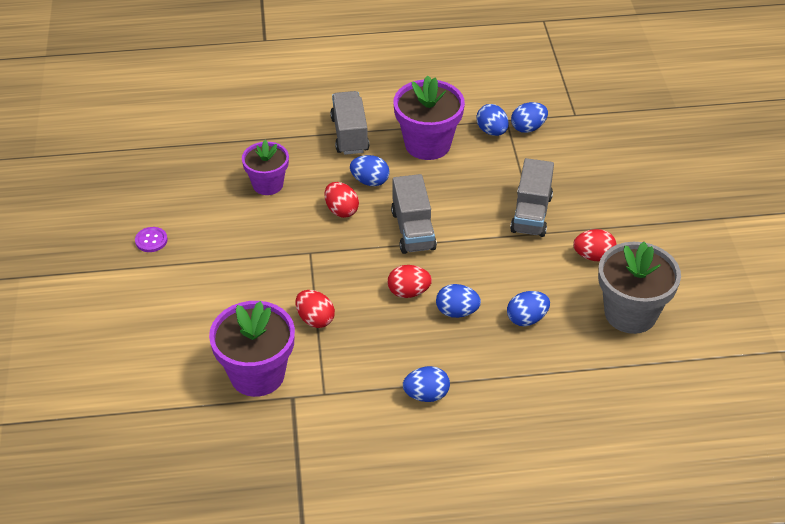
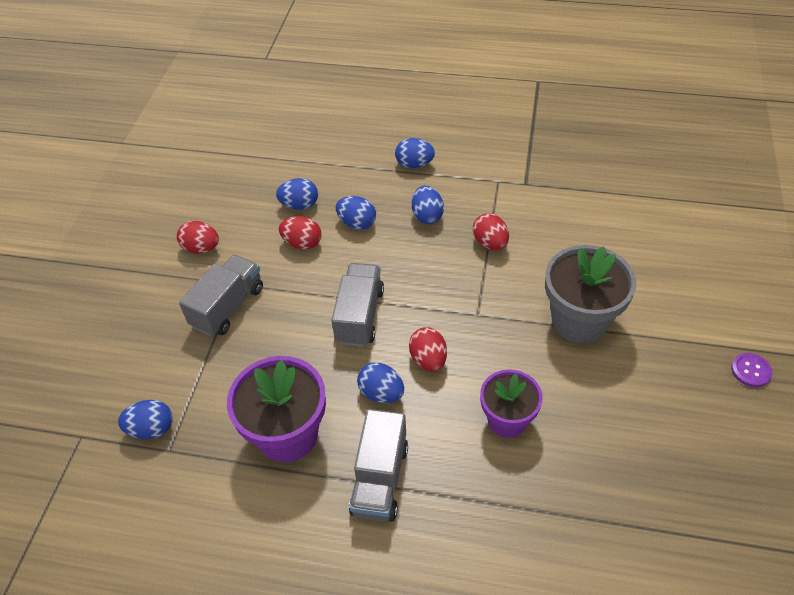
camera: 160 degrees left, 5 degrees up
purple button [135,227,168,252] -> purple button moved to [731,353,772,387]
purple flower pot [209,301,295,397] -> none
red egg [388,265,432,298] -> red egg moved to [279,216,322,250]
blue egg [476,104,509,136] -> blue egg moved to [412,186,444,224]
grey flower pot [598,242,681,334] -> grey flower pot moved to [545,245,636,343]

